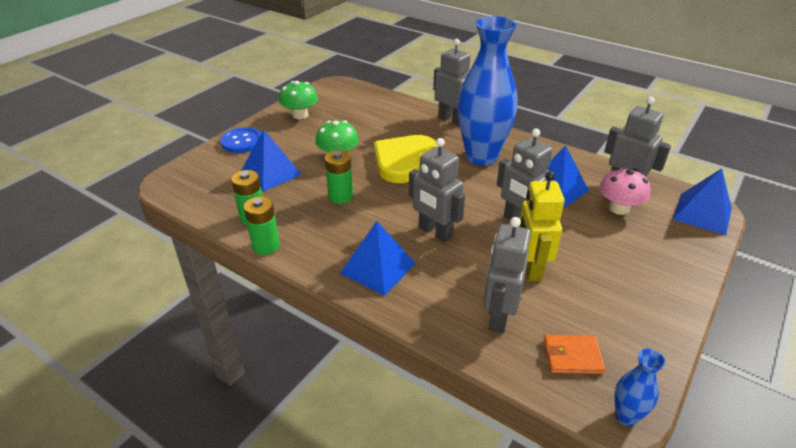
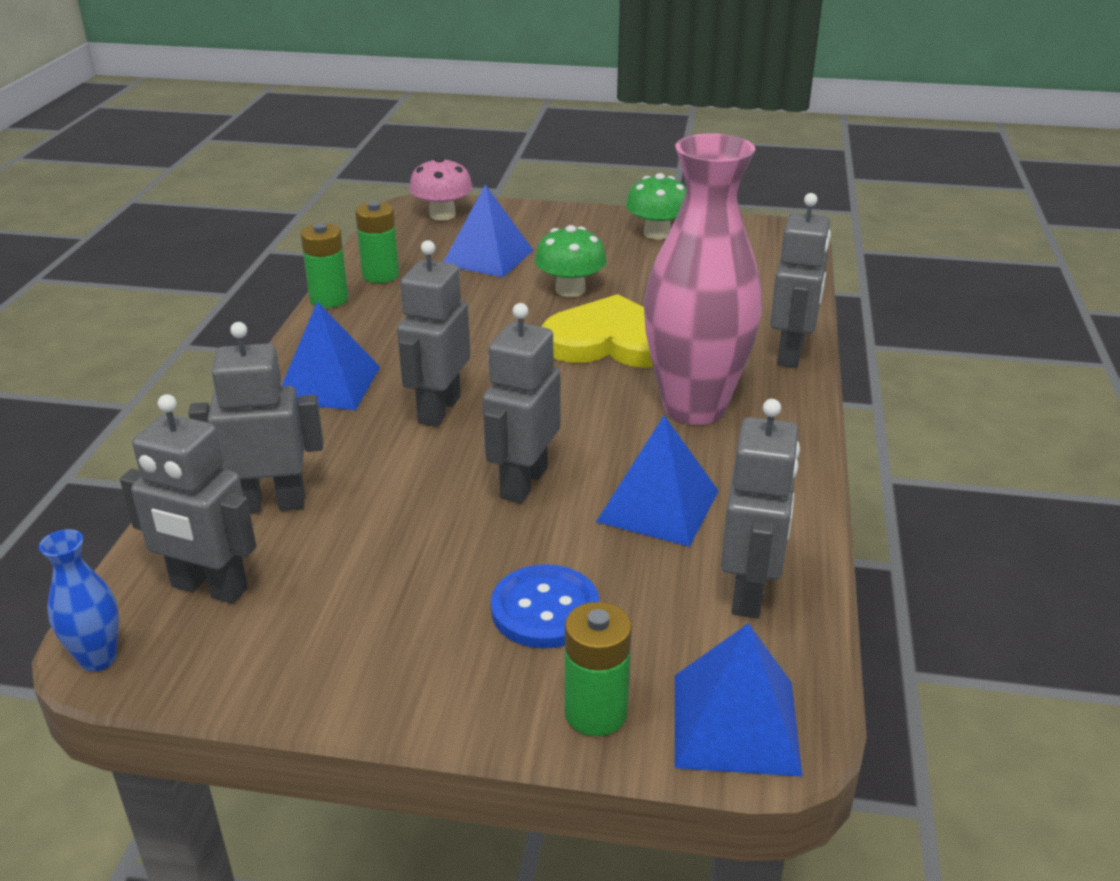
camera: 65 degrees right, 5 degrees down
blue button [220,127,261,153] -> blue button moved to [491,564,600,648]
green battery [325,150,353,204] -> green battery moved to [565,602,632,736]
blue vase [458,16,518,166] -> pink vase [644,133,762,425]
yellow robot [519,171,565,281] -> none
orange wallet [544,335,605,374] -> grey robot [120,394,256,604]
pink mushroom [599,168,650,215] -> pink mushroom moved to [409,156,473,221]

